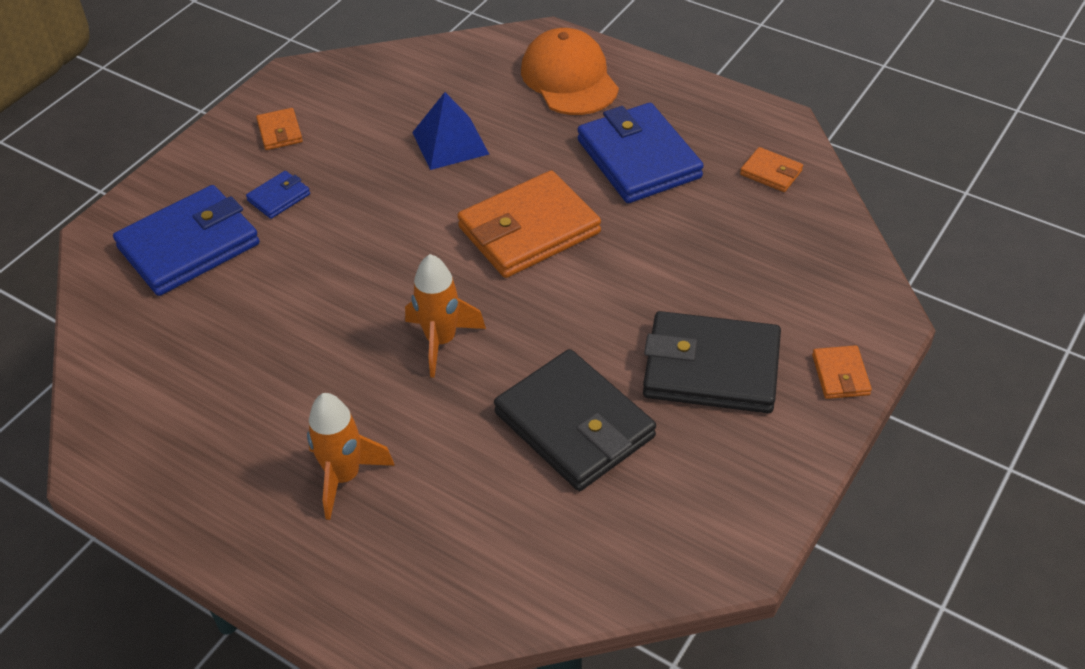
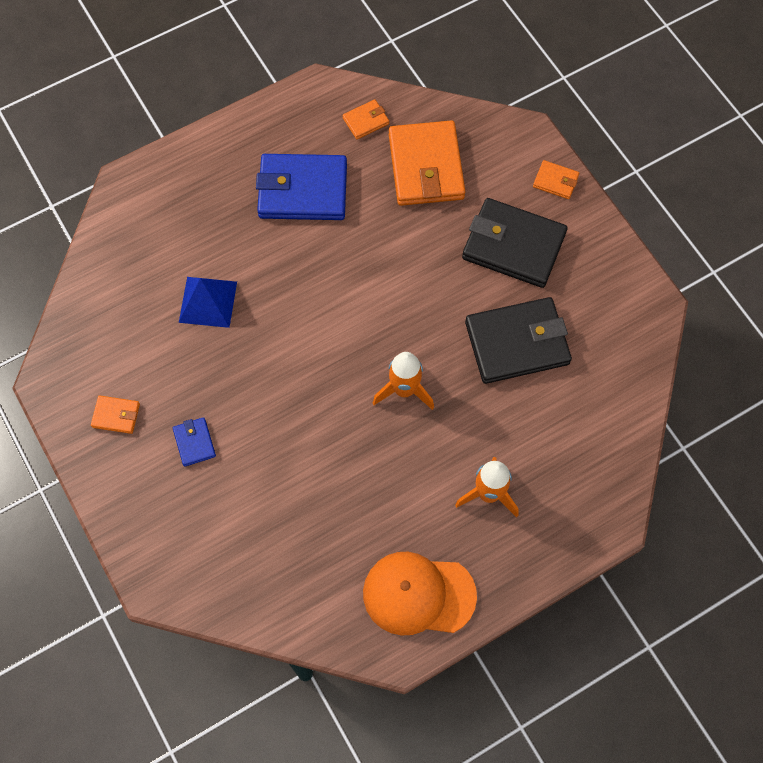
camera: 65 degrees left, 20 degrees up
blue wallet [113,185,260,296] -> none
orange wallet [457,170,601,278] -> orange wallet moved to [389,120,466,206]
orange cap [521,28,619,115] -> orange cap moved to [363,552,477,636]
black wallet [643,311,781,413] -> black wallet turned 75 degrees clockwise [462,198,567,288]

